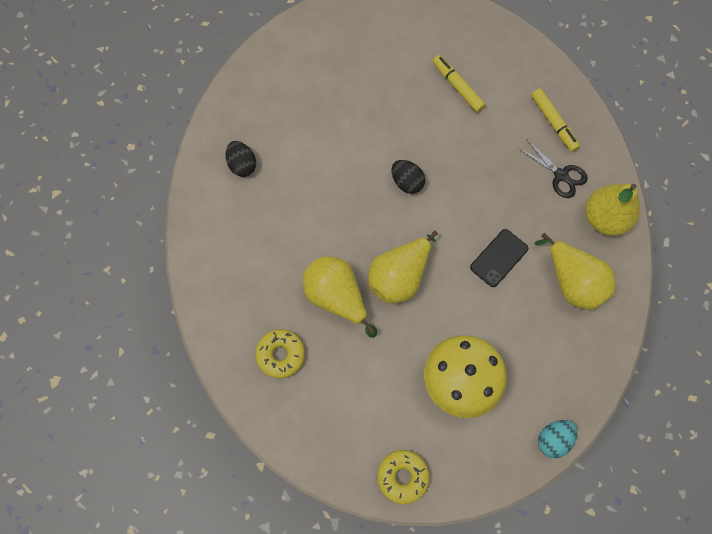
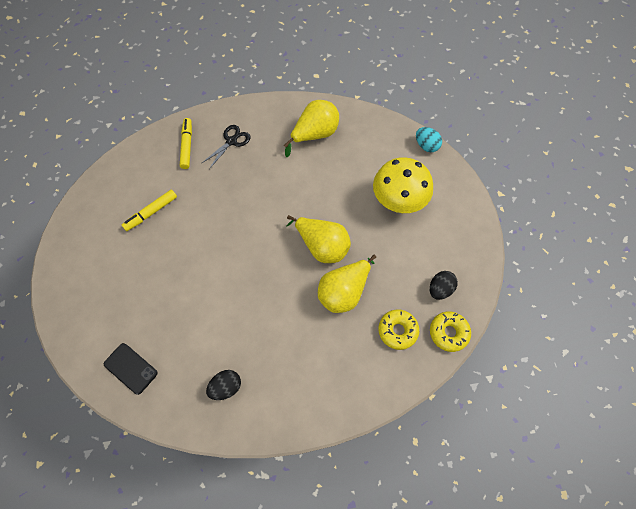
camera: 95 degrees left, 5 degrees down
yellow donut [377,450,430,504] -> yellow donut moved to [430,311,471,352]
black egg [391,160,425,194] -> black egg moved to [430,271,458,300]
black phone [470,229,528,287] -> black phone moved to [104,343,158,395]
yellow marker [531,88,580,152] -> yellow marker turned 60 degrees counterclockwise [180,118,192,169]
yellow pear [586,184,640,236] -> none

